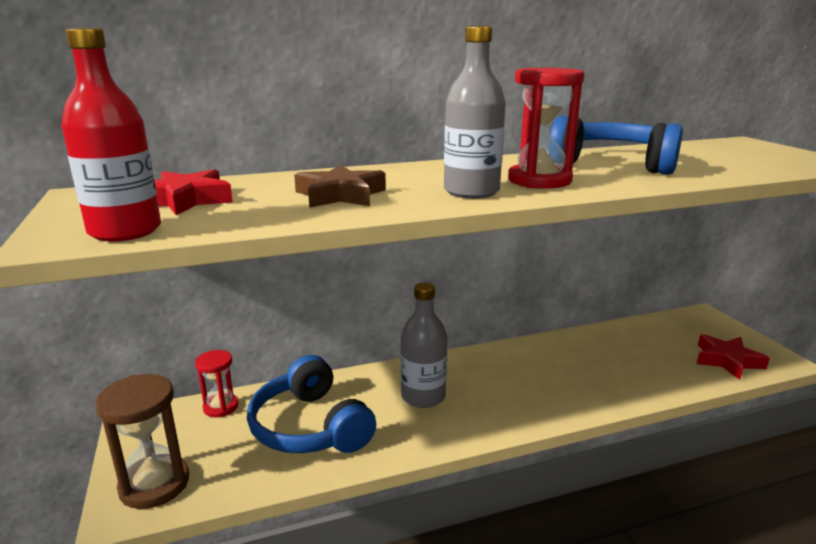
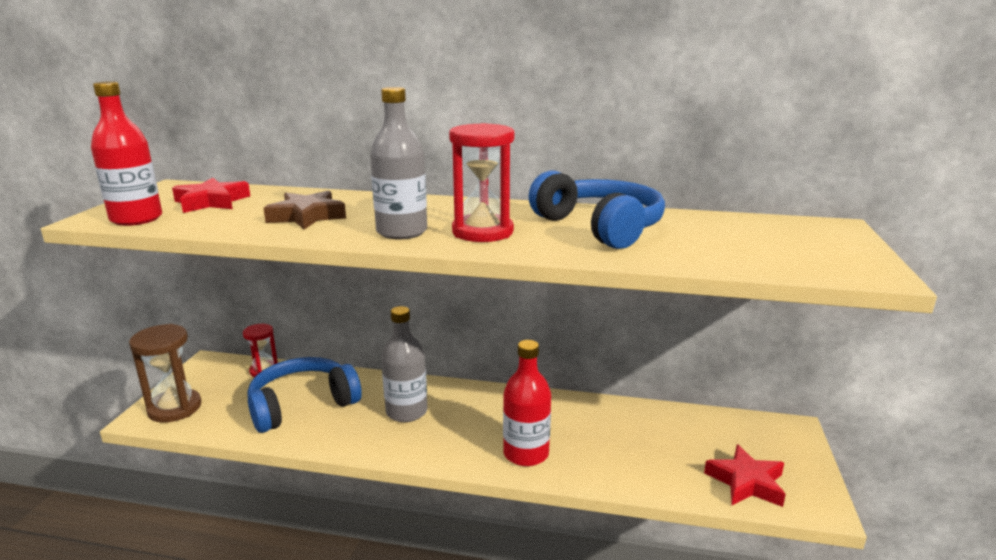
camera: 30 degrees right, 0 degrees up
blue headphones [247,355,376,453] -> blue headphones turned 60 degrees clockwise [248,357,362,433]
none -> red bottle [503,340,551,466]

